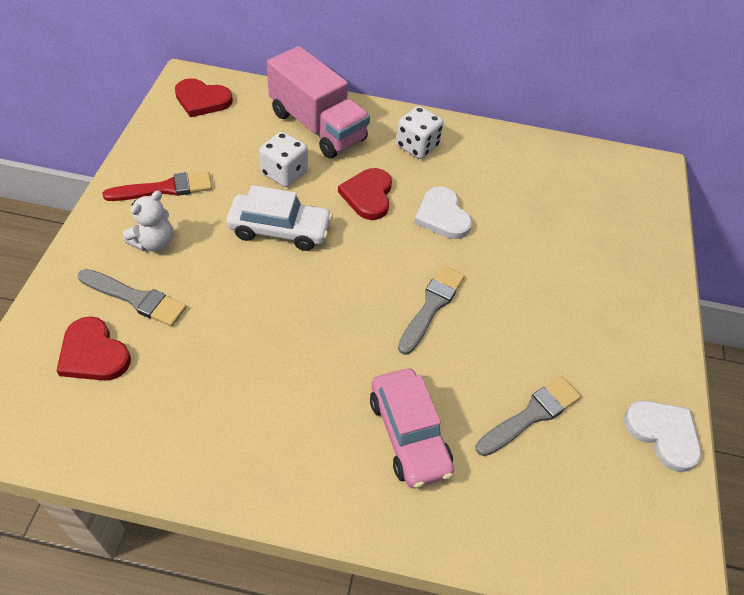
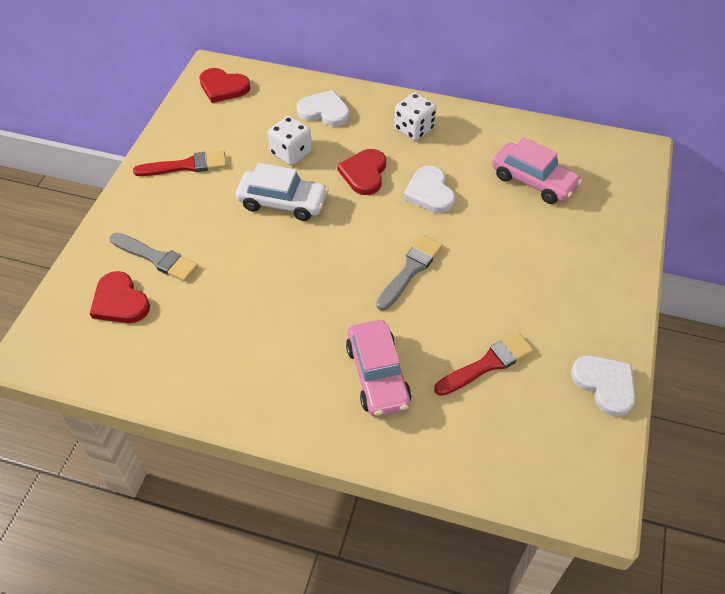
camera: 10 degrees right, 0 degrees up
white teddy bear [123,191,173,251] -> none
pink truck [267,46,370,158] -> white heart [297,90,350,126]
grey brush [476,376,581,456] -> red brush [434,333,534,396]
none -> pink car [492,137,582,204]

